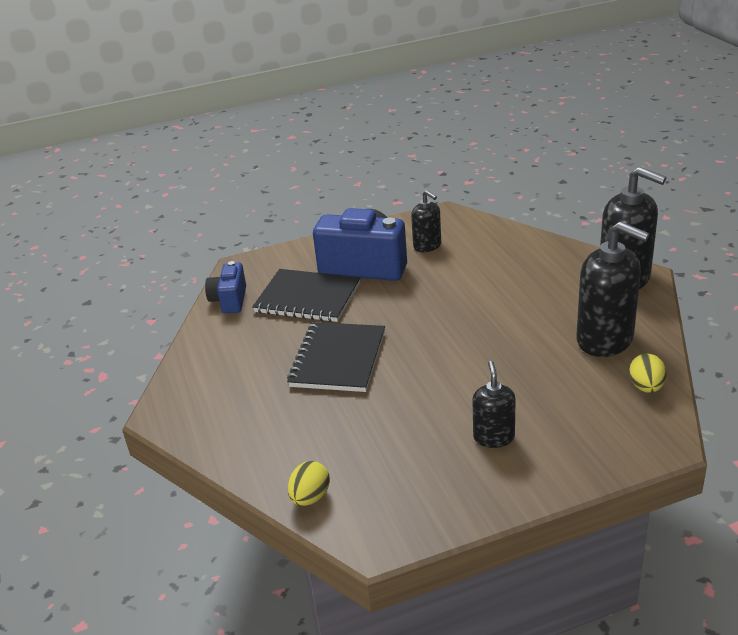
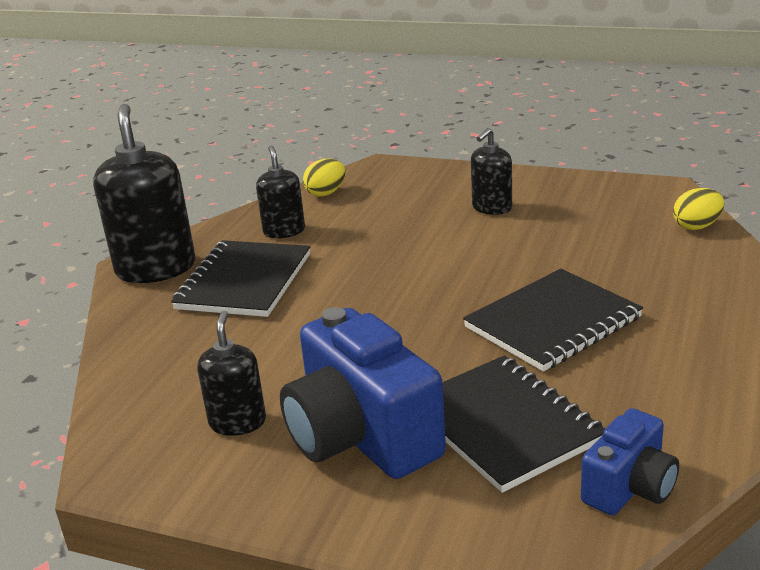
camera: 140 degrees left, 5 degrees down
black soap dispenser [576,221,650,357] -> black soap dispenser [256,146,305,238], size x0.55
none -> black notebook [171,240,310,317]

